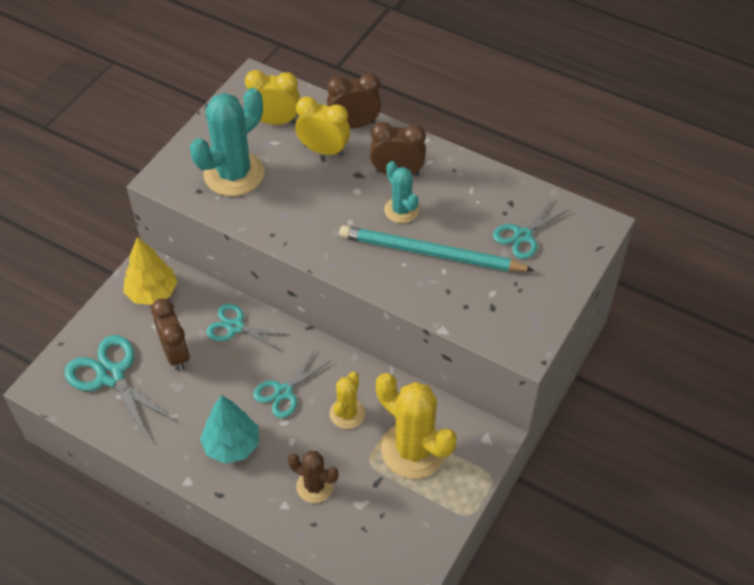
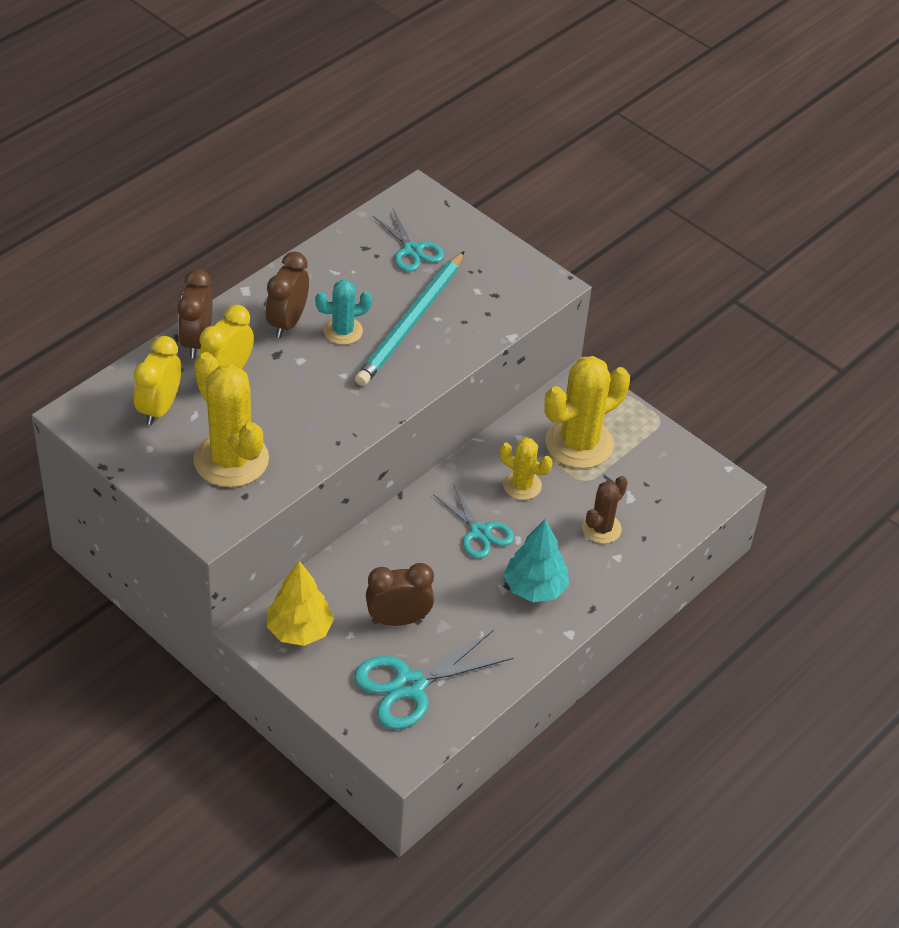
camera: 80 degrees left, 5 degrees down
turquoise cactus [190,88,264,196] -> yellow cactus [193,352,269,487]
turquoise scissors [206,304,288,351] -> none

